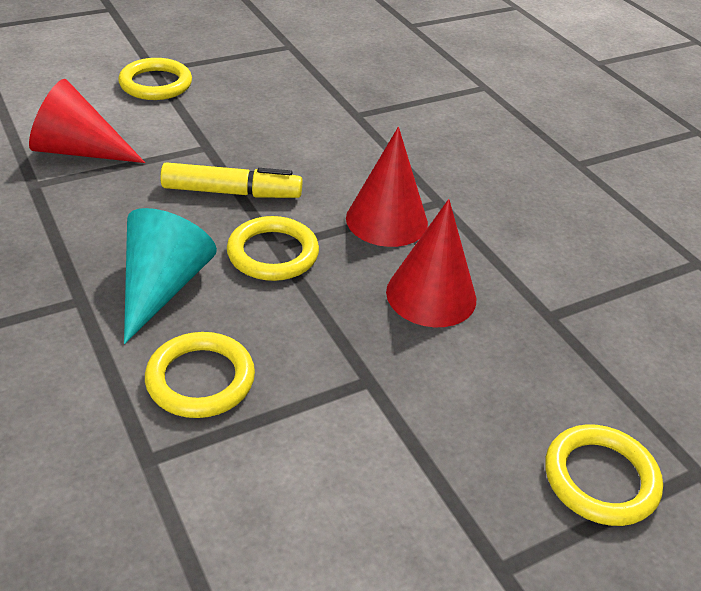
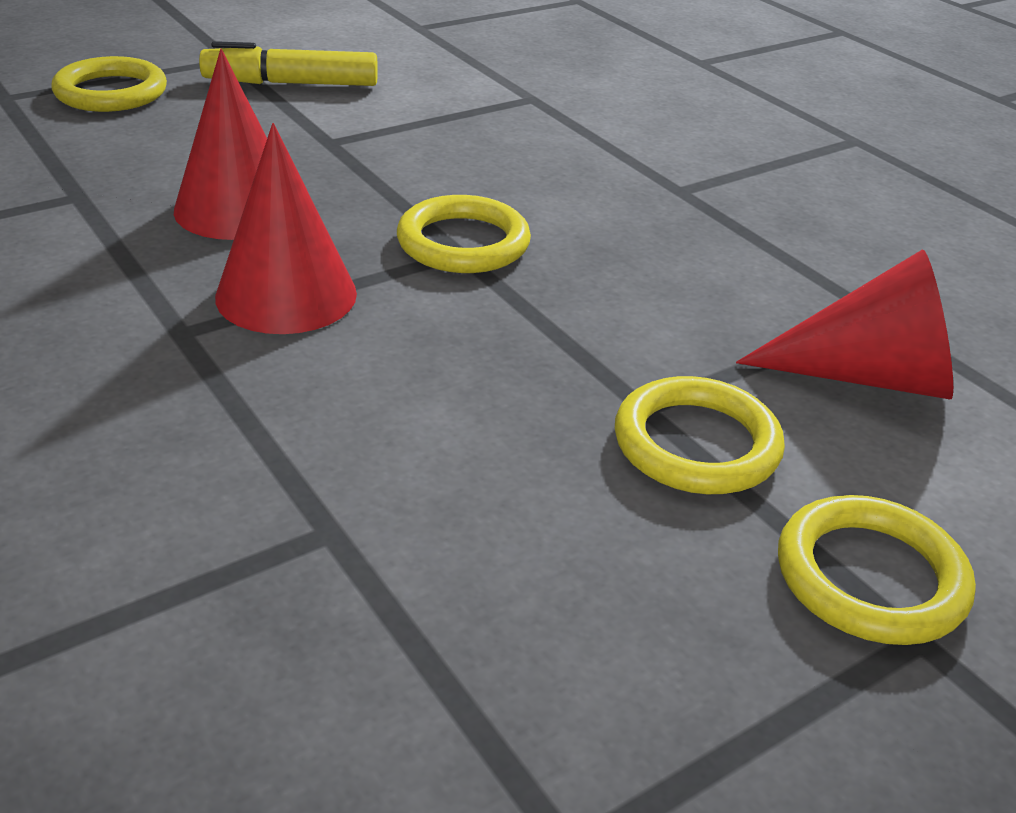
camera: 175 degrees right, 5 degrees down
turquoise cone [124,208,217,344] -> none
yellow ring [145,332,255,418] -> yellow ring moved to [615,376,785,494]
yellow marker [160,162,302,198] -> yellow marker moved to [199,41,378,86]

